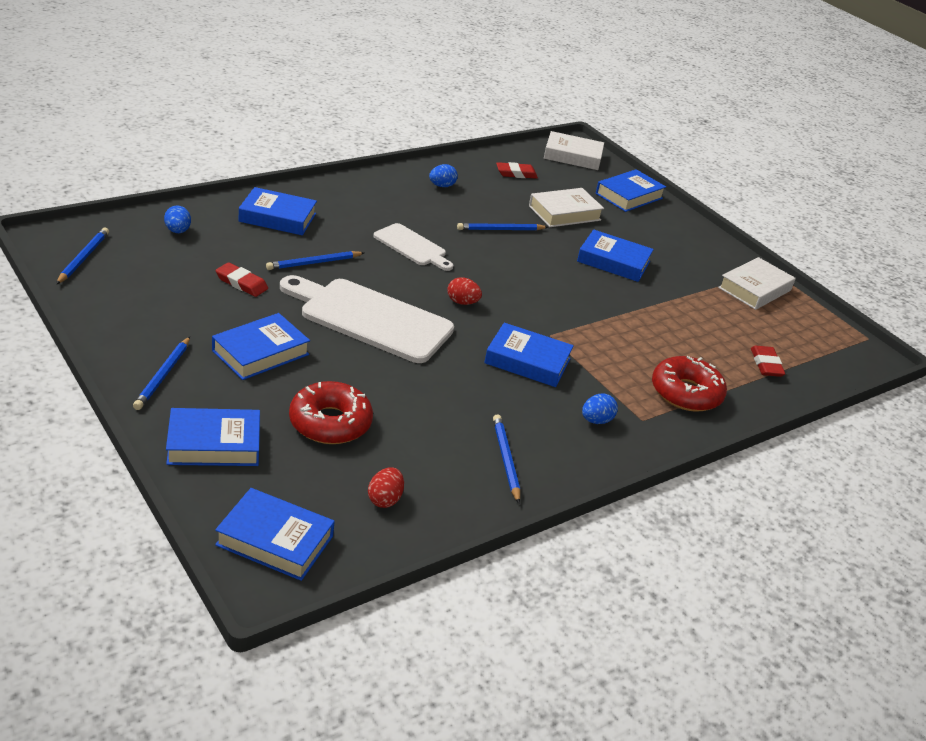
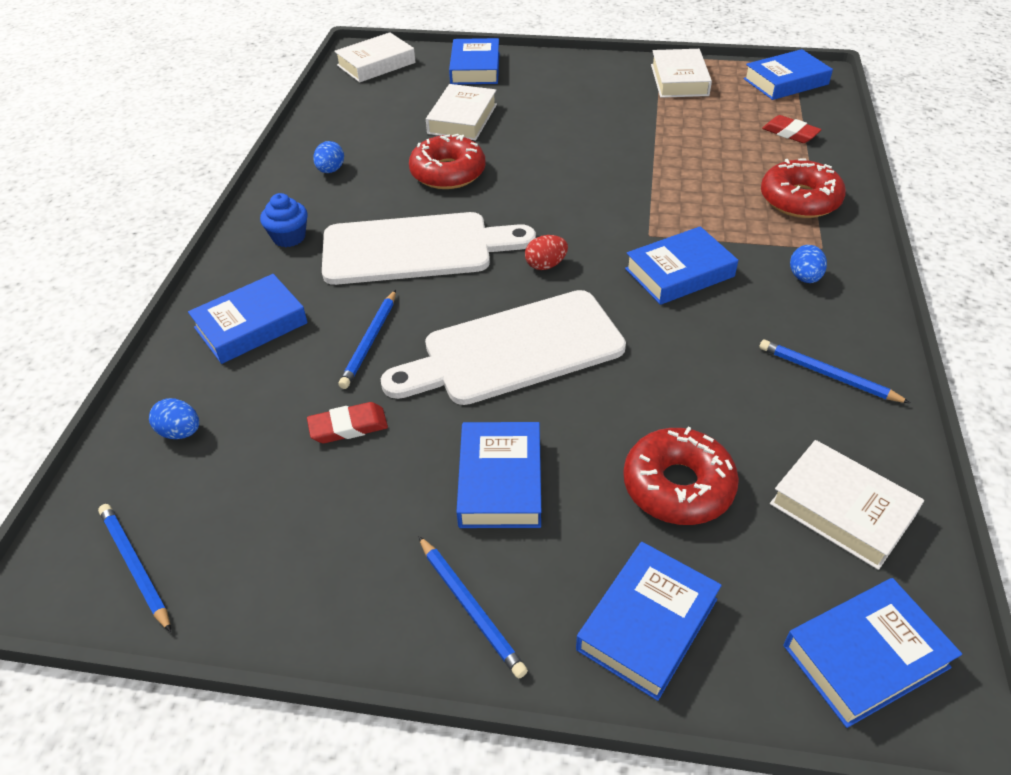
camera: 40 degrees left, 10 degrees up
red egg [368,468,404,508] -> white book [770,440,924,570]
white cutting board [373,223,453,271] -> white cutting board [322,212,536,285], size x1.80
blue pencil [457,223,548,230] -> red donut [409,134,486,189]
red eraser [496,162,538,179] -> none
blue book [577,230,654,282] -> blue book moved to [743,49,833,100]
none -> blue cupcake [260,193,308,247]

